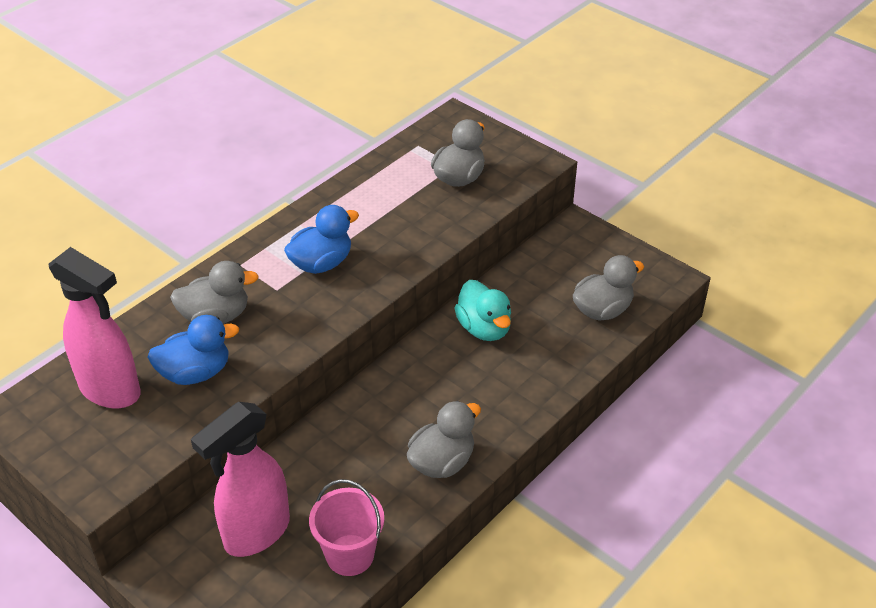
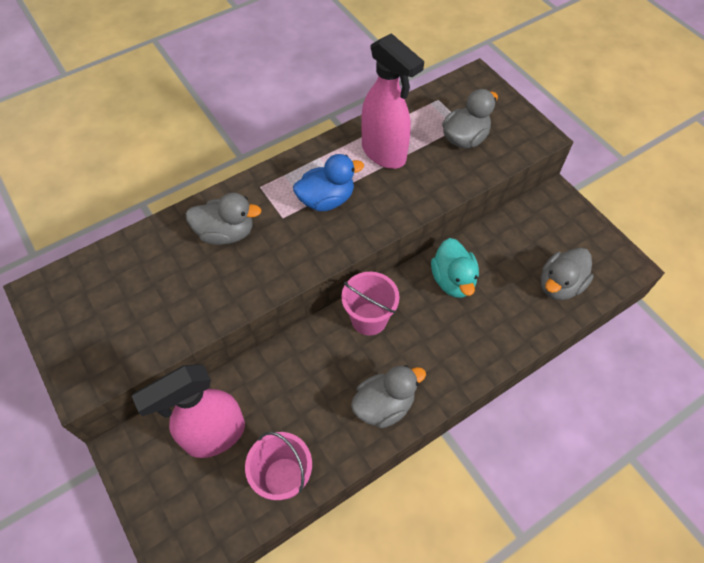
camera: 15 degrees right, 15 degrees up
pink spray bottle [49,247,140,408] -> pink spray bottle moved to [361,33,424,169]
blue duck [148,315,239,385] -> none
grey duck [573,255,644,321] -> grey duck turned 150 degrees clockwise [541,248,593,300]
none -> pink bucket [342,272,399,336]

